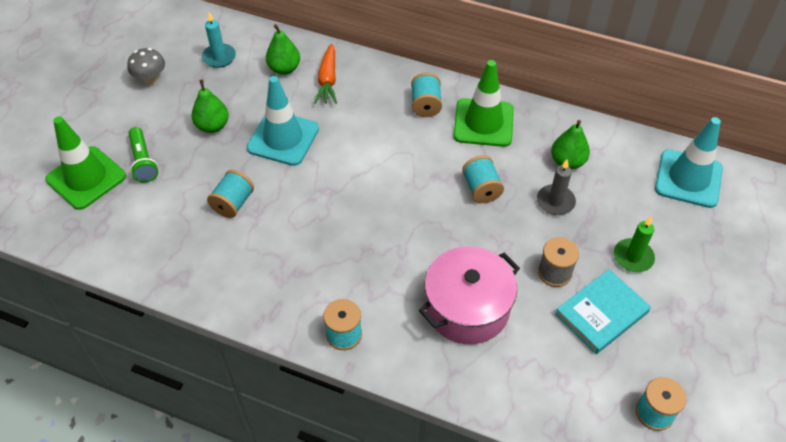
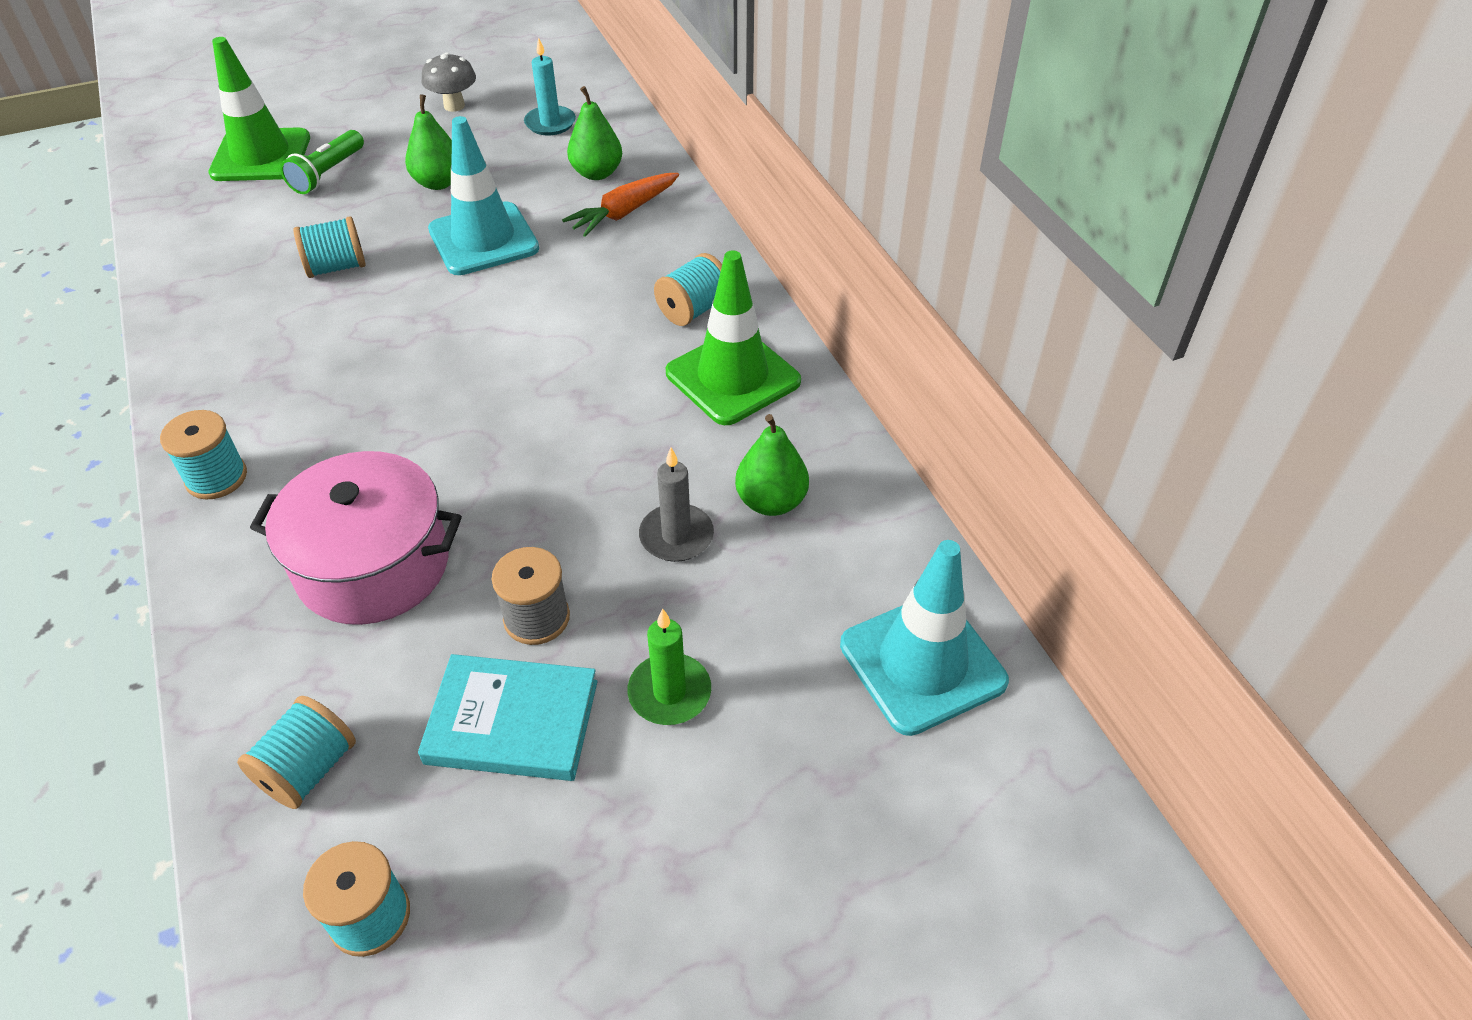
camera: 45 degrees right, 5 degrees down
turquoise spool [462,155,504,203] -> turquoise spool moved to [237,696,356,809]

